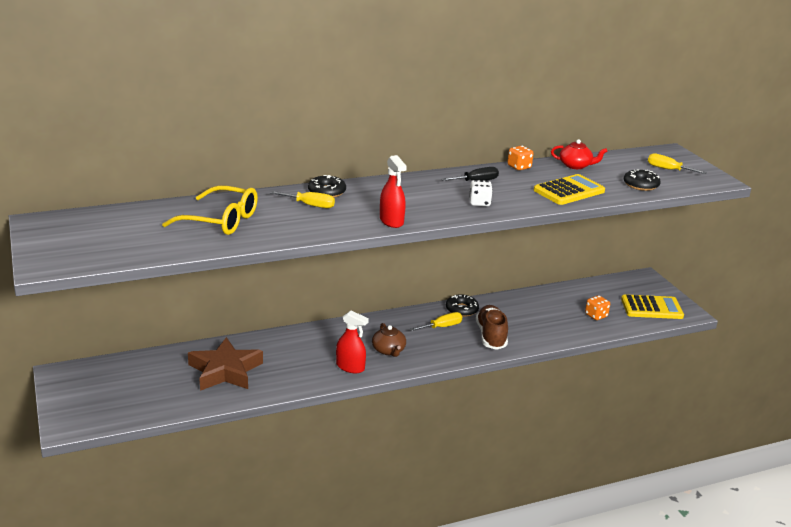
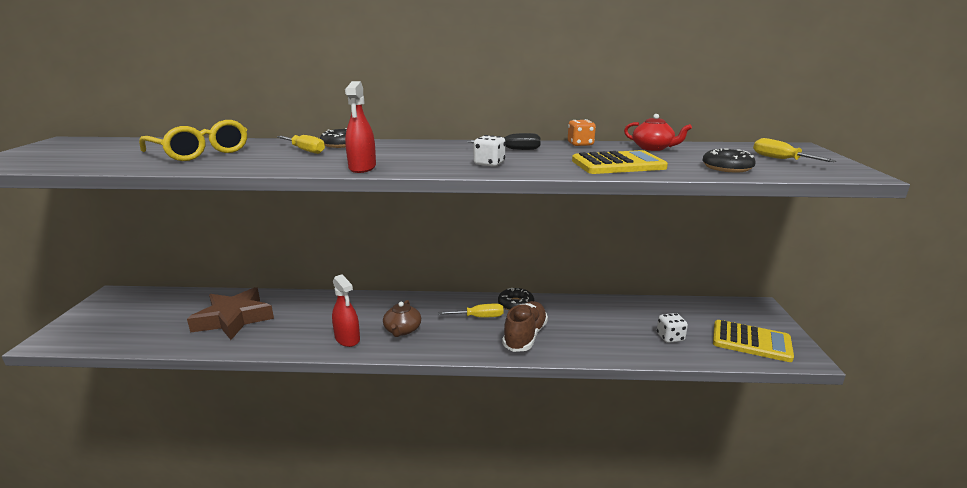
camera: 25 degrees right, 5 degrees down
orange dice [585,295,610,320] -> white dice [657,313,688,343]

